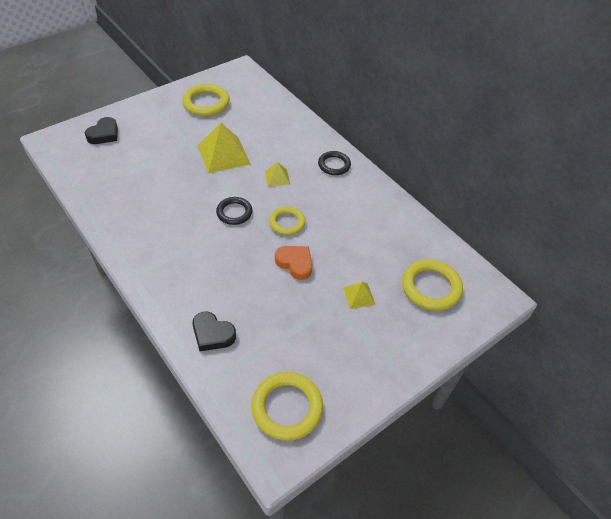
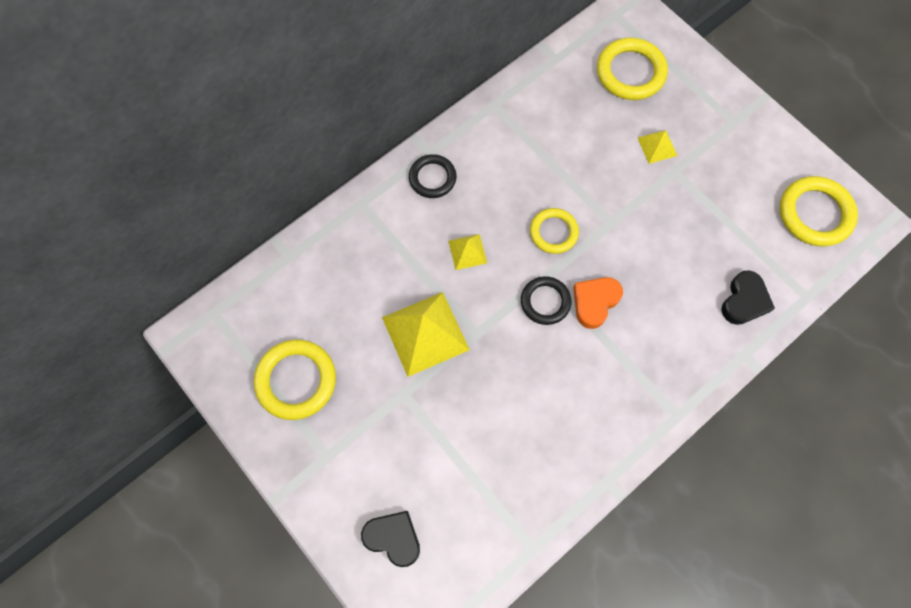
camera: 90 degrees left, 20 degrees up
orange heart [275,246,312,280] -> orange heart moved to [573,277,623,329]

